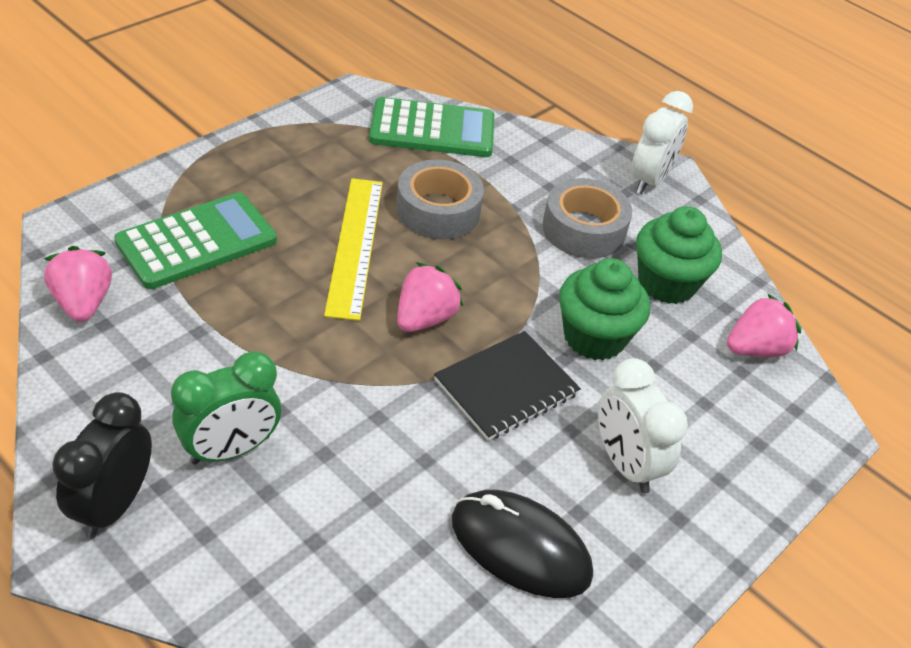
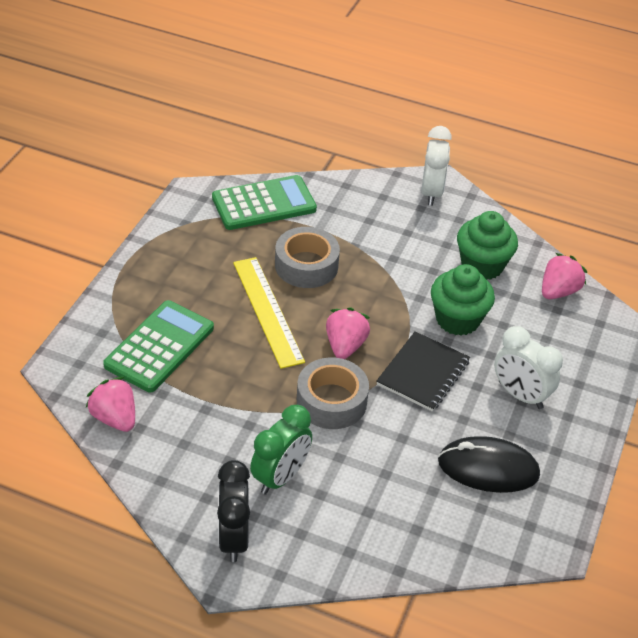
camera: 20 degrees left, 0 degrees up
grey tape [542,178,632,258] -> grey tape moved to [297,358,369,429]

